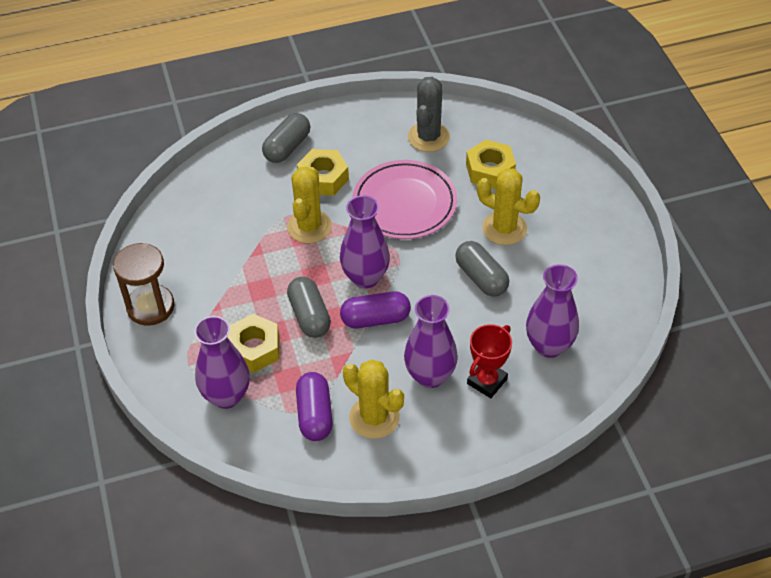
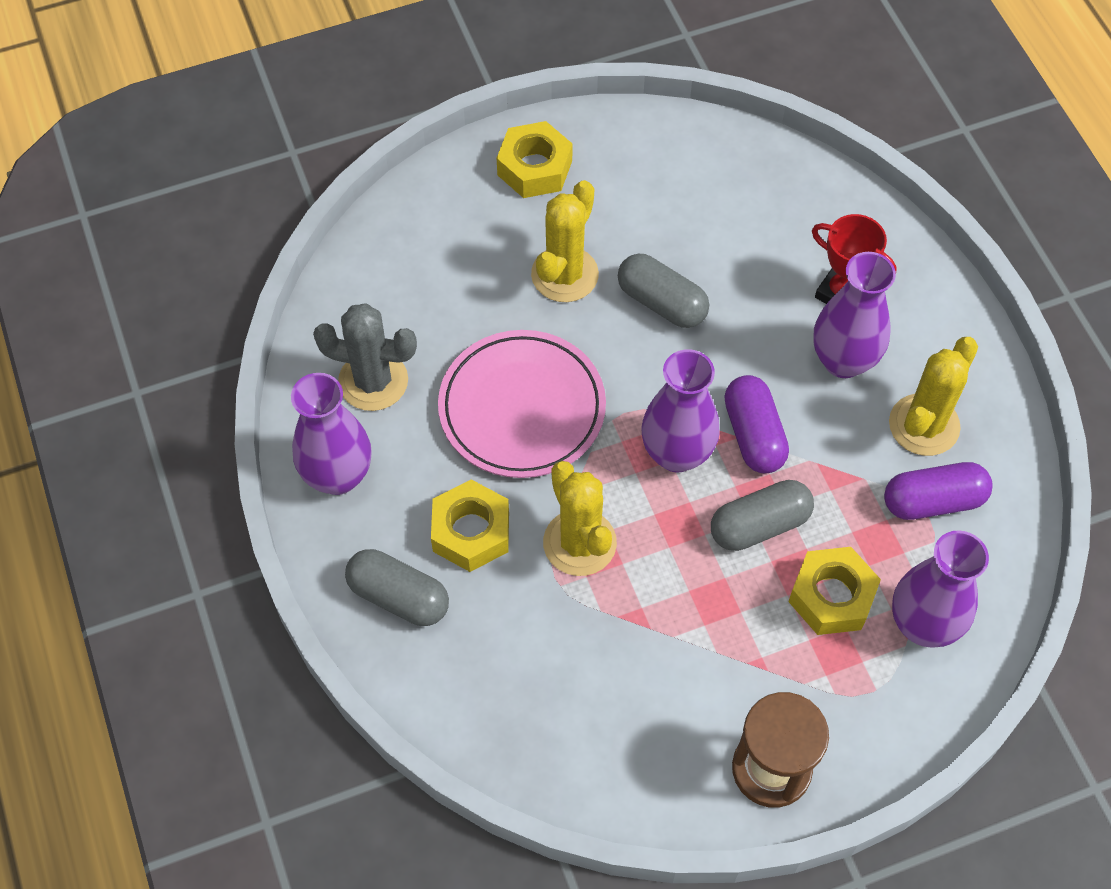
camera: 95 degrees left, 10 degrees up
yellow cactus [287,166,332,243] -> yellow cactus turned 60 degrees clockwise [543,461,617,576]
grey capsule [455,241,509,297] -> grey capsule turned 75 degrees clockwise [618,254,709,328]
yellow nut [466,140,516,189] -> yellow nut moved to [497,121,573,198]
purple vase [526,264,579,358] -> purple vase moved to [291,373,372,495]

